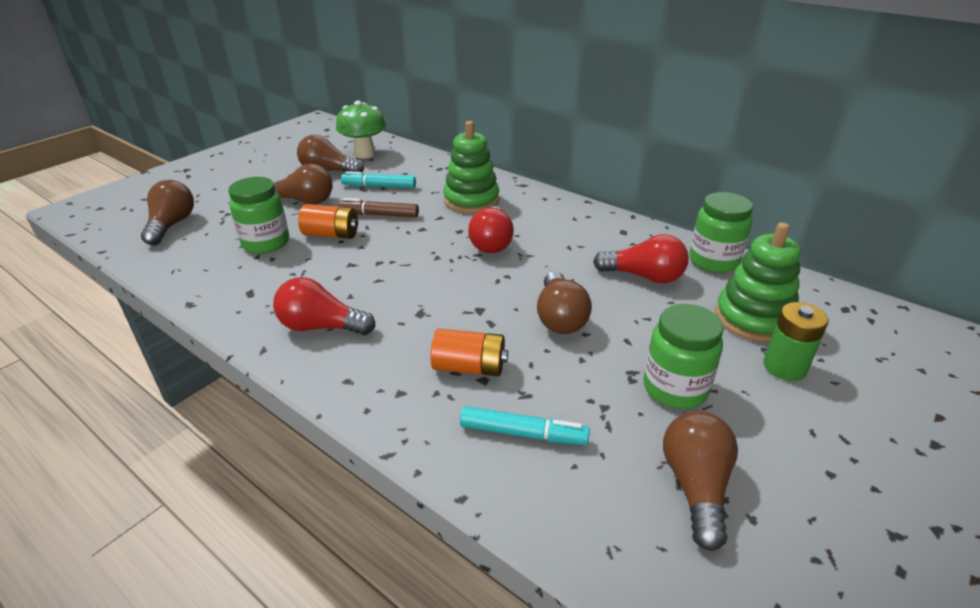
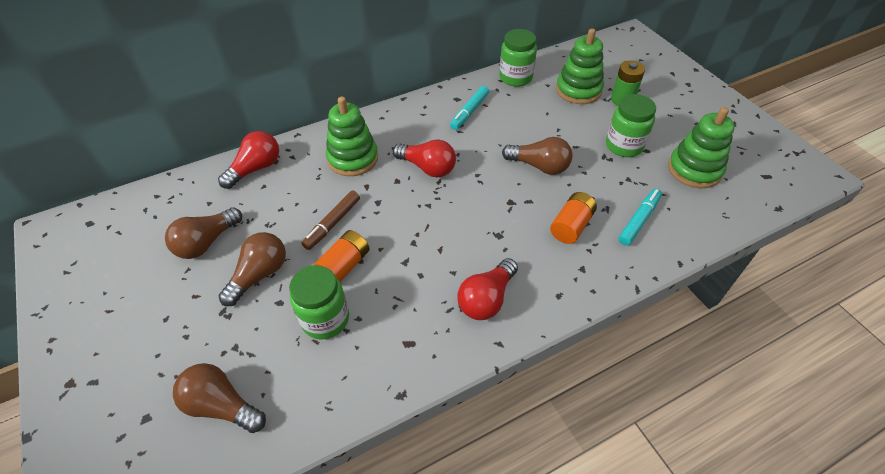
camera: 65 degrees left, 15 degrees up
green mushroom [336,101,386,158] -> none
turquoise marker [341,171,416,188] -> turquoise marker moved to [450,86,489,130]
red light bulb [593,234,689,283] -> red light bulb moved to [218,131,279,189]
brown light bulb [663,411,738,551] -> green stacking toy [668,107,735,188]

